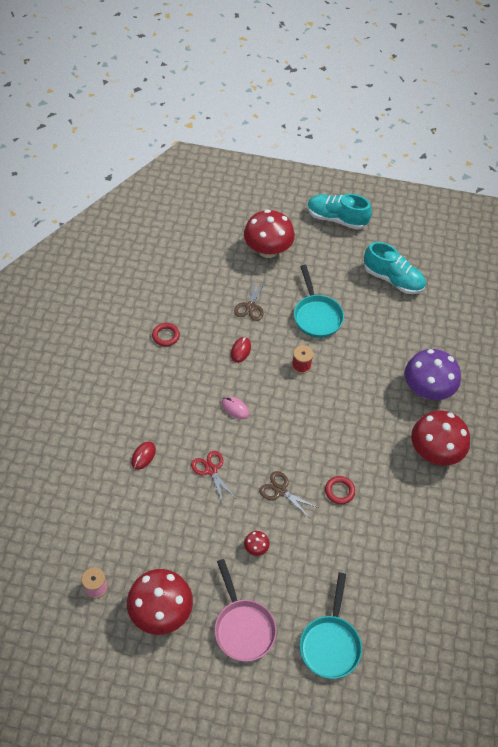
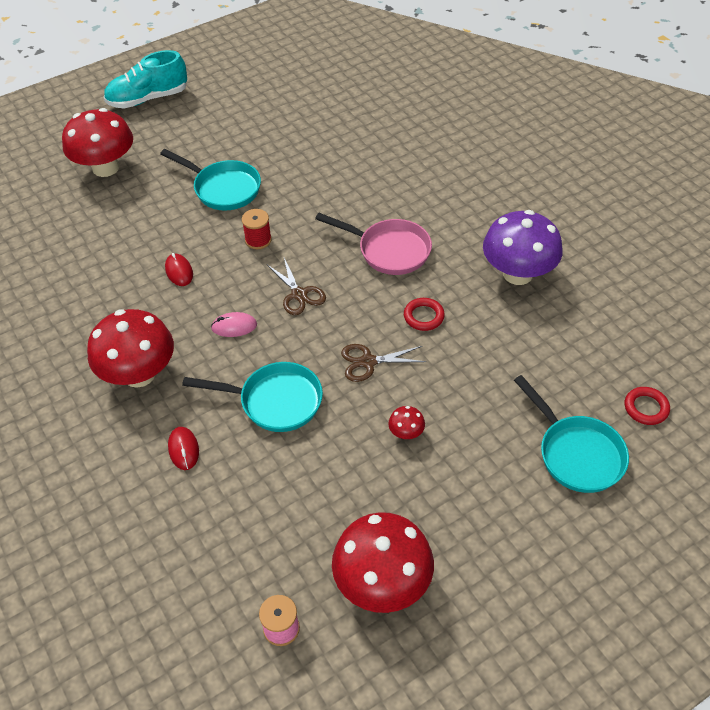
camera: 40 degrees left, 5 degrees down
red ring [152,323,180,346] -> red ring moved to [625,387,670,425]
red scissors [191,451,236,504] -> turquoise pan [182,362,323,432]
pink pan [215,559,277,662] -> pink pan moved to [315,213,432,275]
brown scissors [234,278,266,321] -> brown scissors moved to [268,258,326,315]
turquoise shoe [364,242,426,294] -> none
purple mushroom [405,349,461,400] -> purple mushroom moved to [483,210,562,285]
red mushroom [411,411,470,466] -> red mushroom moved to [87,309,174,388]

